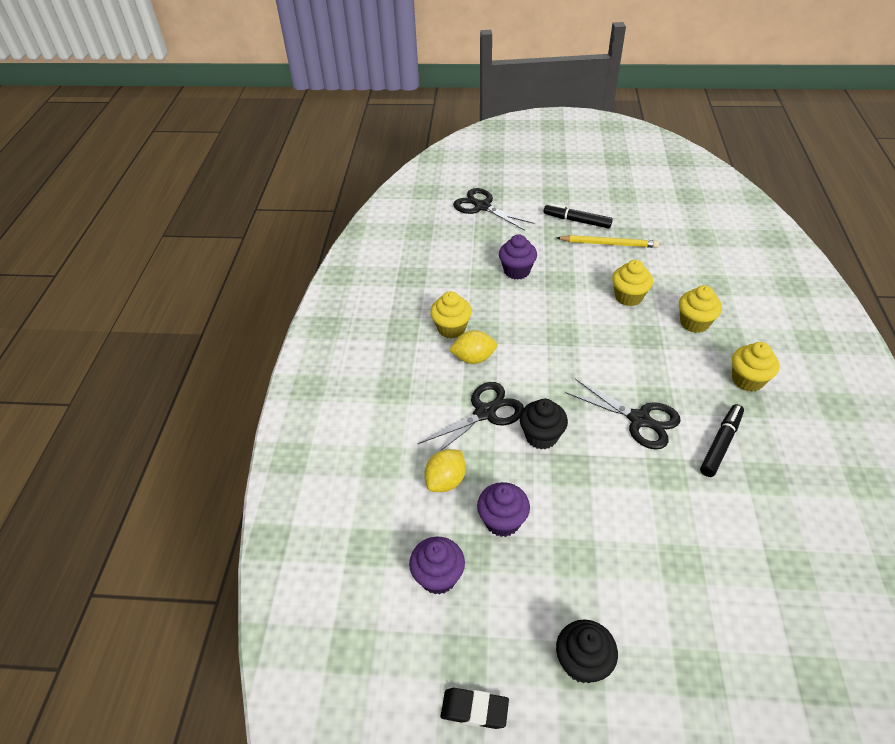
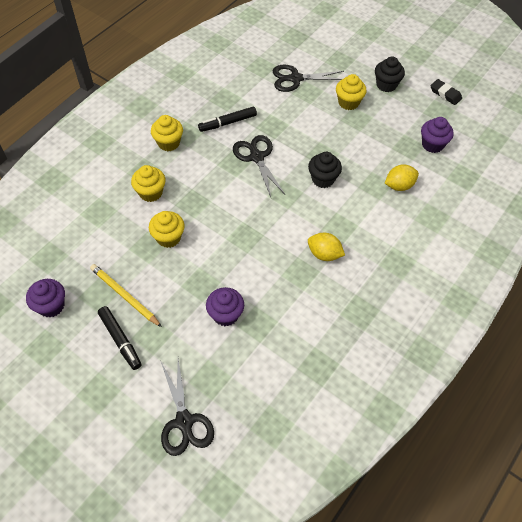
camera: 150 degrees left, 10 degrees up
black scissors [417,382,524,453] -> black scissors moved to [273,65,344,92]
yellow cupcake [430,291,472,338] -> yellow cupcake moved to [336,74,367,110]
purple cupcake [477,482,530,537] -> purple cupcake moved to [26,279,65,317]

